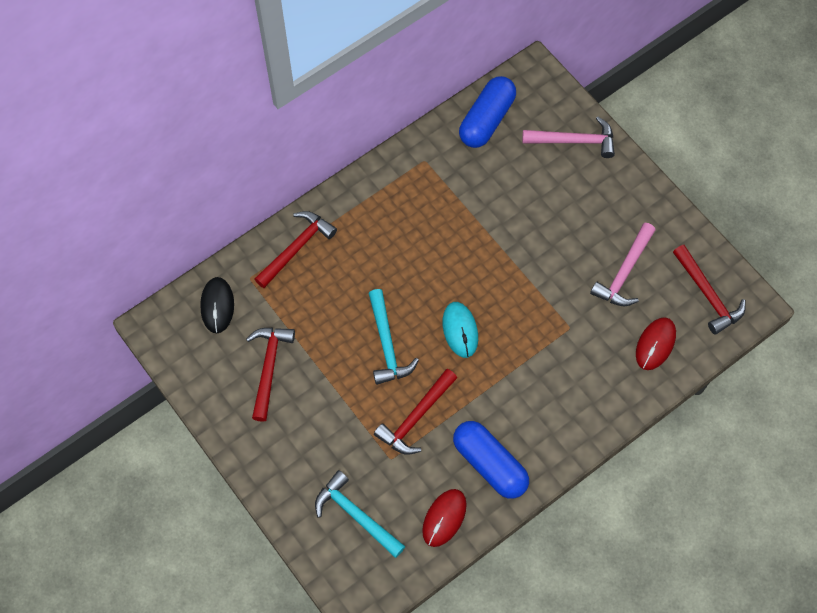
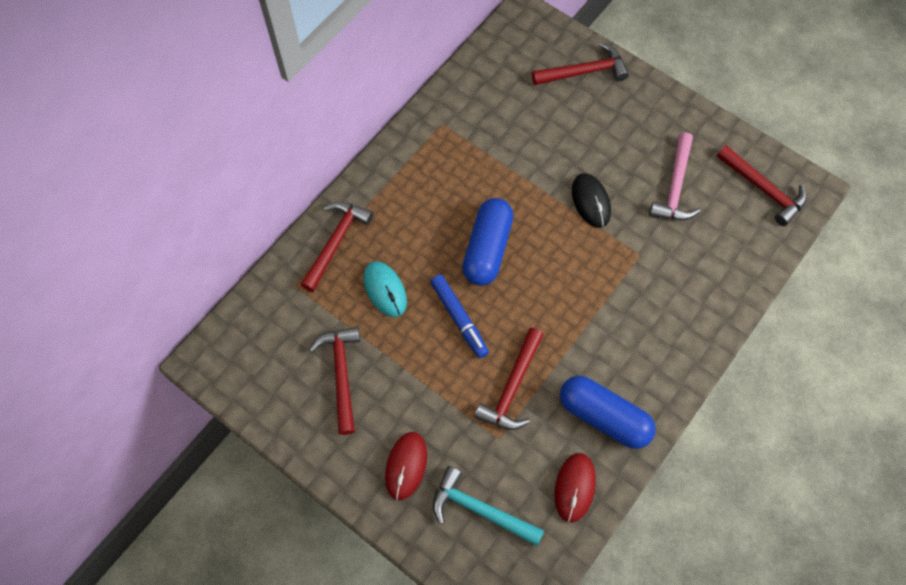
camera: 15 degrees left, 0 degrees up
black mouse [200,277,234,333] -> black mouse moved to [572,173,611,228]
turquoise hammer [368,289,419,385] -> blue marker [430,275,489,358]
turquoise mouse [442,302,478,358] -> turquoise mouse moved to [363,261,407,317]
blue capsule [459,76,516,148] -> blue capsule moved to [462,198,513,285]
pink hammer [522,117,615,158] -> red hammer [532,43,629,85]
red mouse [636,317,676,370] -> red mouse moved to [385,432,427,500]

